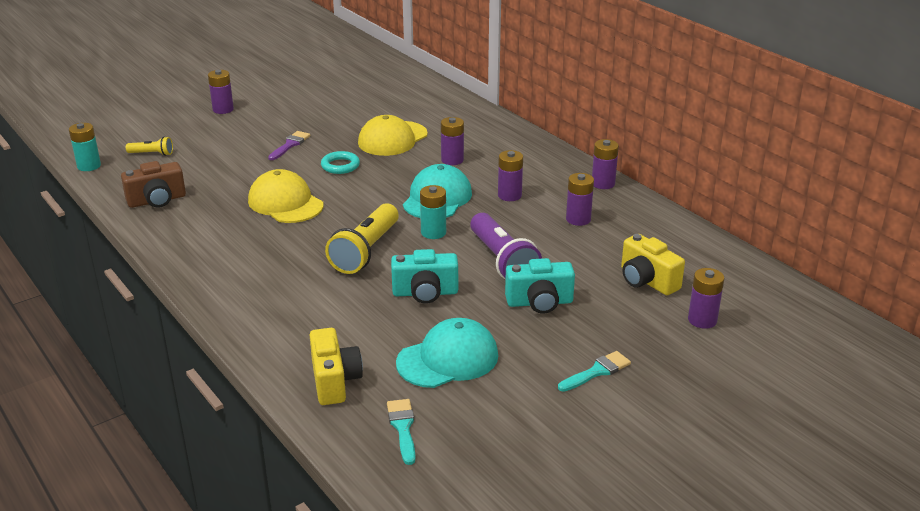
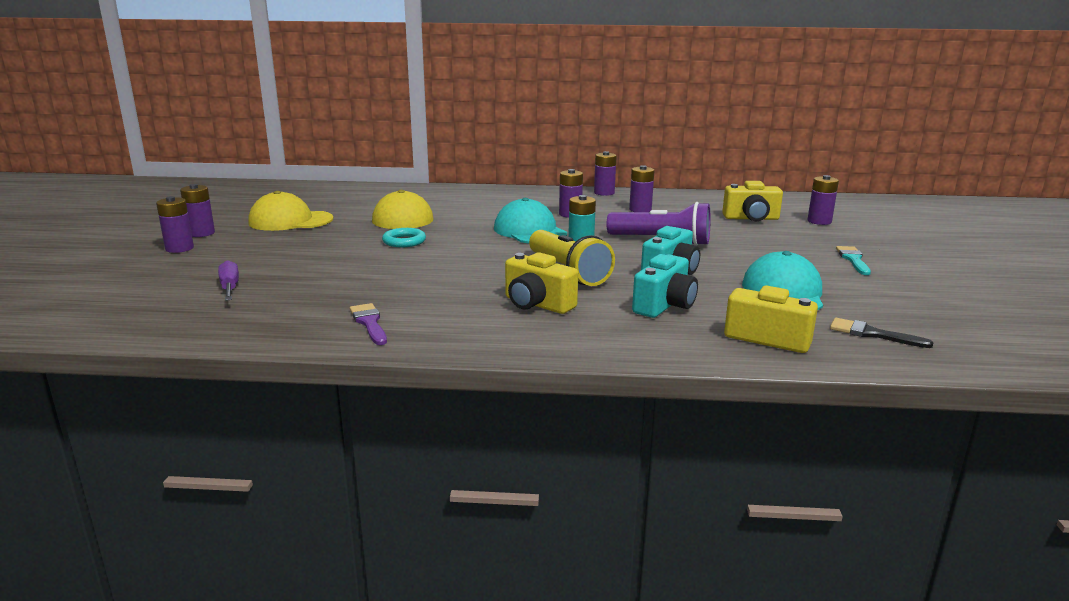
camera: 50 degrees left, 10 degrees down
turquoise battery [69,123,101,171] -> none
brown camera [121,161,186,208] -> none
yellow flashlight [126,137,173,156] -> none
yellow cap [248,169,324,223] -> yellow cap moved to [248,191,333,231]
purple brush [268,131,310,160] -> purple brush moved to [350,303,387,345]
turquoise brush [387,399,416,465] -> black brush [830,318,933,348]
purple battery [441,117,464,165] -> purple battery moved to [180,184,215,237]
turquoise camera [505,258,575,314] -> turquoise camera moved to [632,254,698,318]
none -> purple screwdriver [218,260,239,301]
none -> yellow camera [505,252,578,314]

